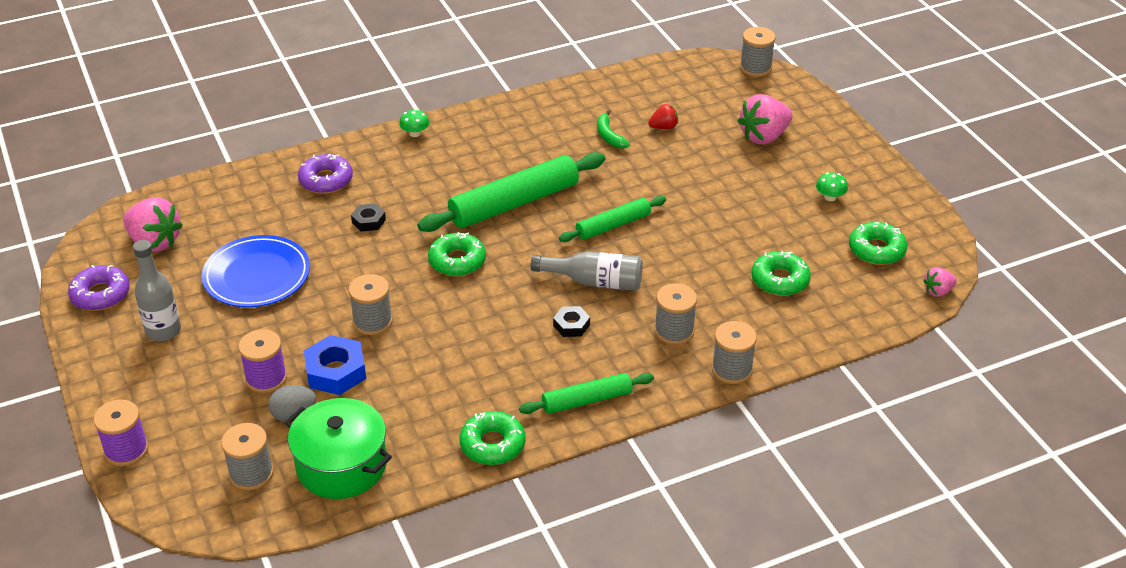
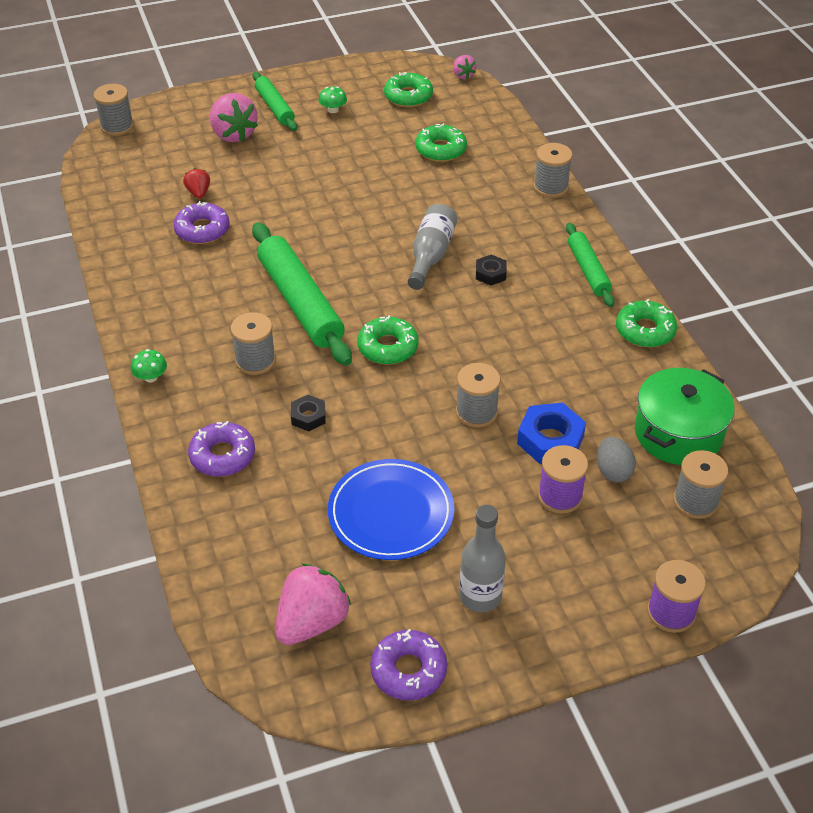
camera: 85 degrees left, 5 degrees up
green rolling pin [559,196,666,242] -> green rolling pin moved to [253,72,297,131]
green banana [597,110,630,148] -> purple donut [173,201,230,244]
grey spool [654,283,697,345] -> grey spool moved to [231,312,276,375]

